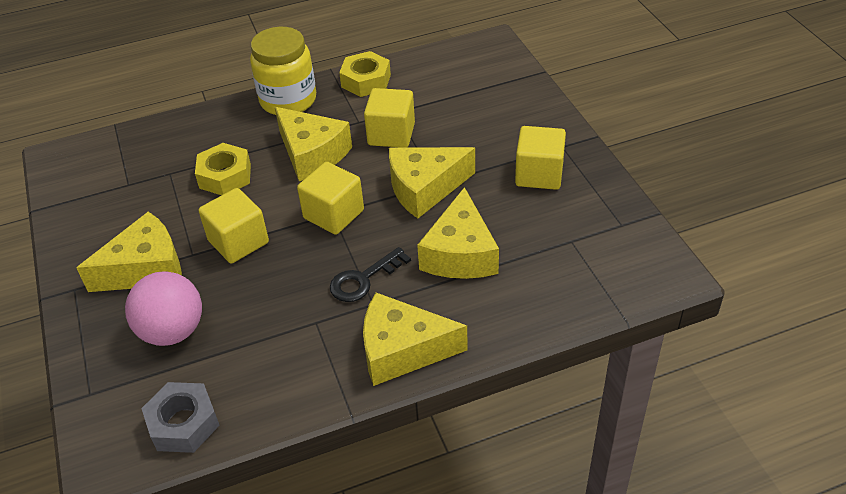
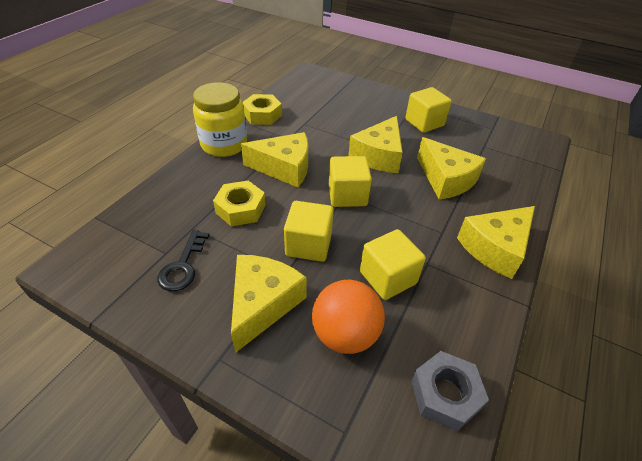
camera: 45 degrees left, 0 degrees up
pink ball [125,271,202,346] -> orange ball [312,280,385,354]
black key [330,247,411,302] -> black key moved to [157,230,209,291]
yellow cube [364,88,415,148] -> yellow cube moved to [360,229,426,300]

